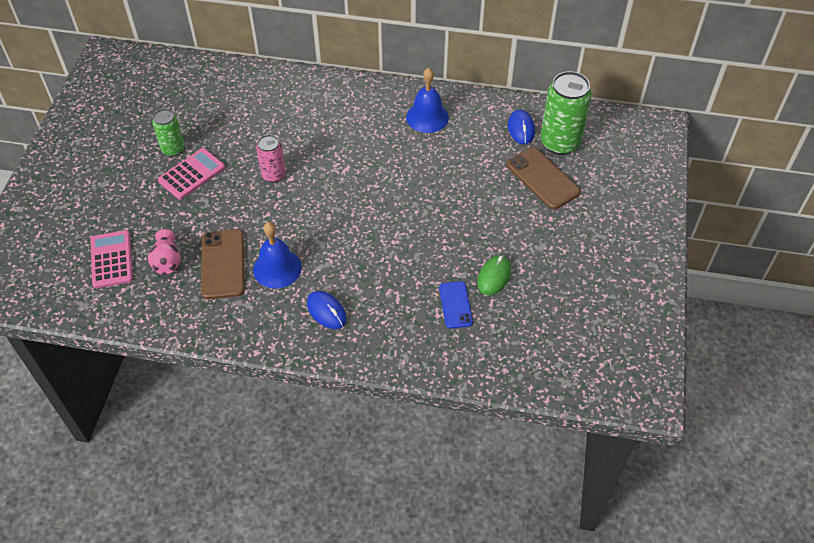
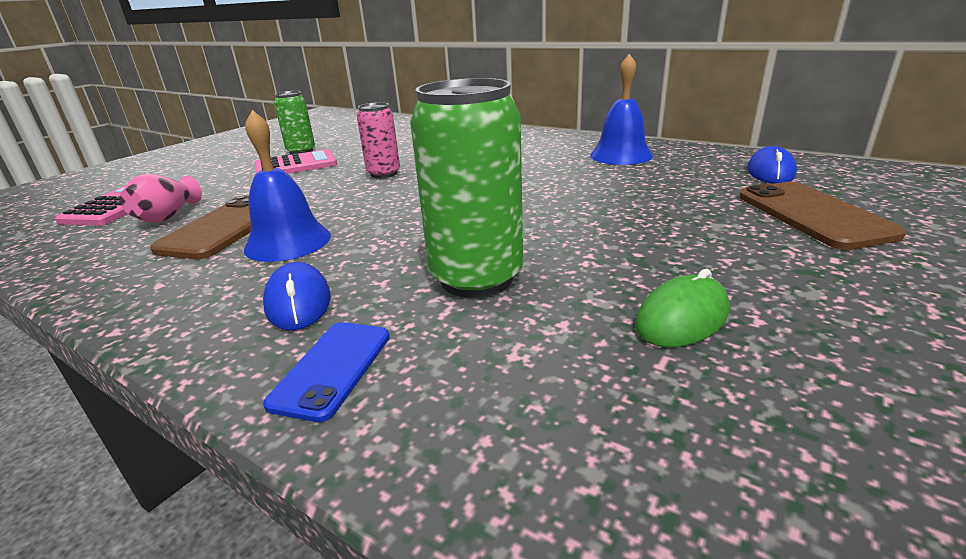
camera: 25 degrees right, 25 degrees down
blue phone [439,281,473,329] -> blue phone moved to [263,322,390,422]
green can [540,71,592,155] -> green can moved to [410,78,523,298]

